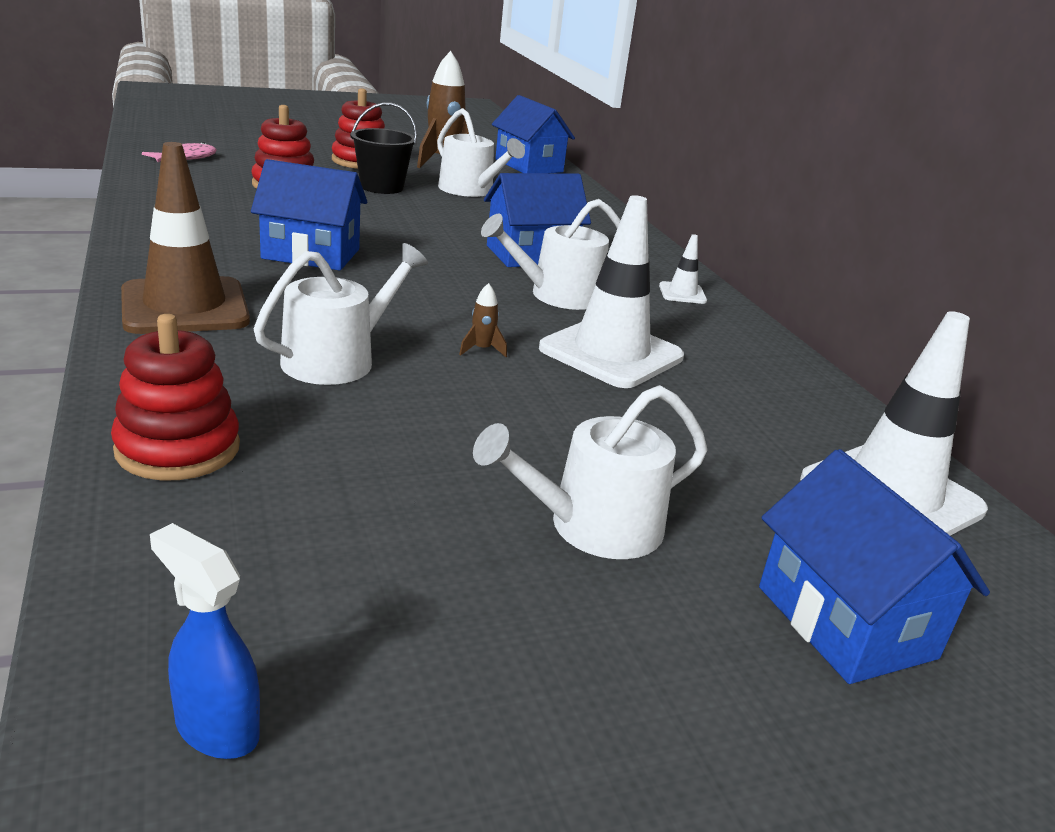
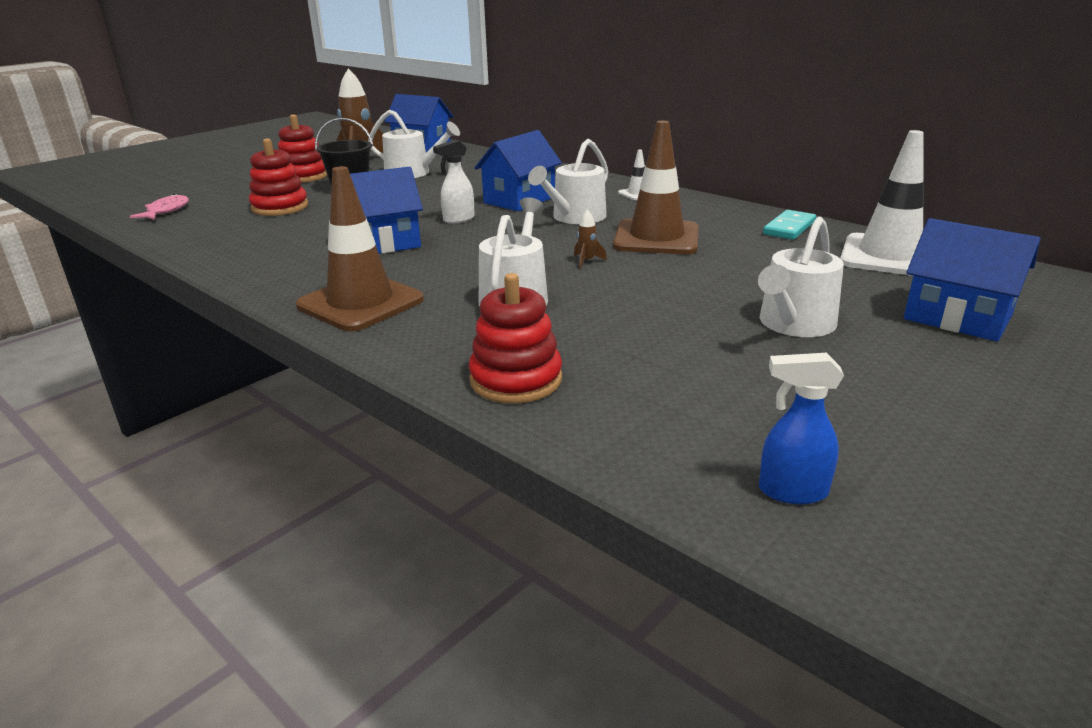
camera: 25 degrees left, 0 degrees up
white traffic cone [539,195,684,388] -> brown traffic cone [613,120,699,254]
none -> white spray bottle [433,140,475,224]
none -> turquoise domino [763,210,816,240]

